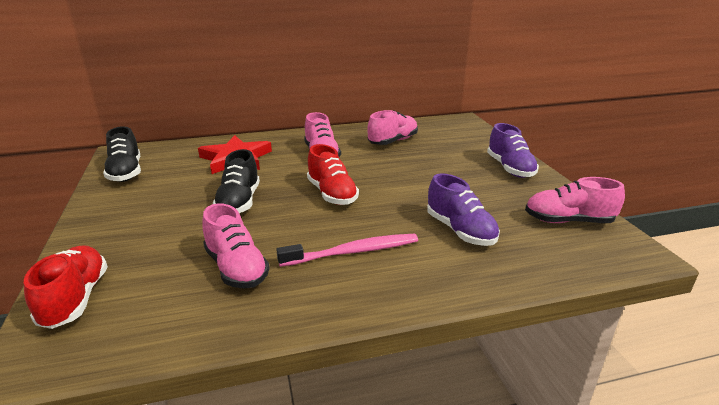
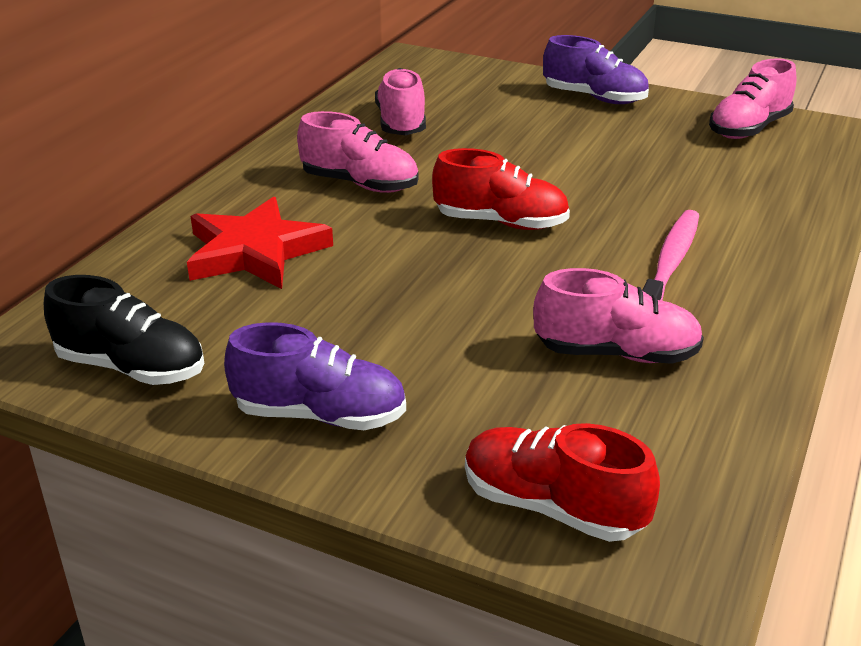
camera: 50 degrees left, 5 degrees up
black shoe [213,149,260,213] -> none
purple shoe [427,173,500,246] -> purple shoe moved to [224,322,406,430]

